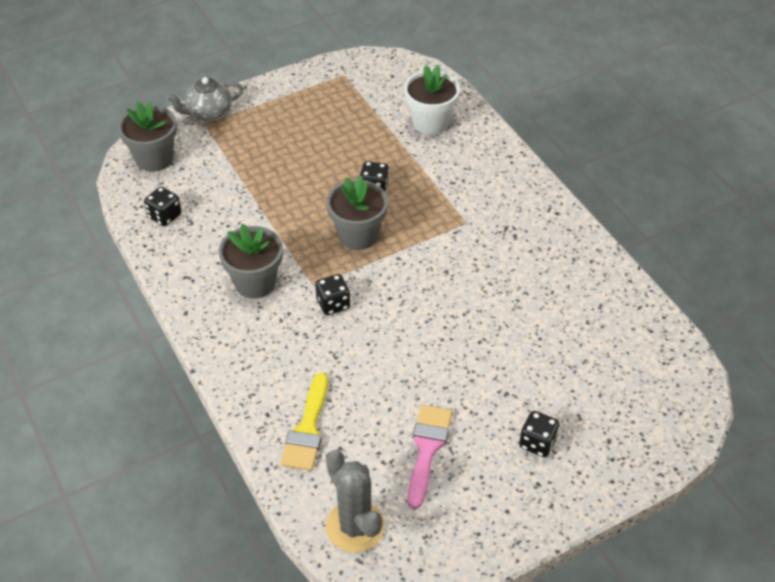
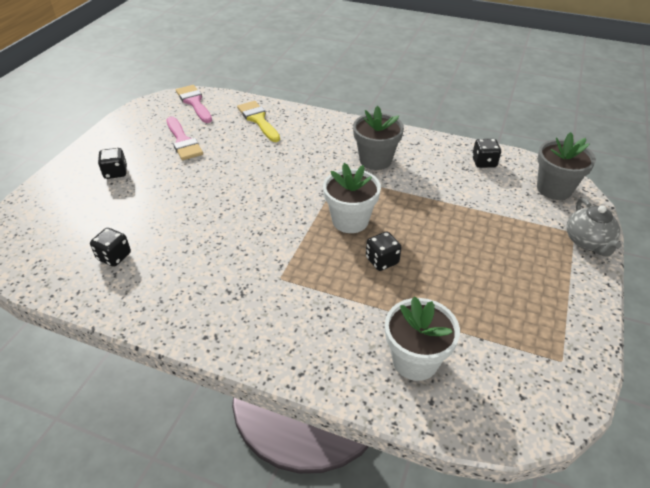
camera: 140 degrees right, 5 degrees down
grey teapot [166,77,243,121] -> grey teapot turned 150 degrees clockwise [567,198,622,256]
black dice [315,274,350,315] -> black dice moved to [90,228,131,267]
grey flower pot [326,176,388,250] -> white flower pot [323,163,381,233]
grey cactus [326,450,385,553] -> pink brush [176,85,212,123]

